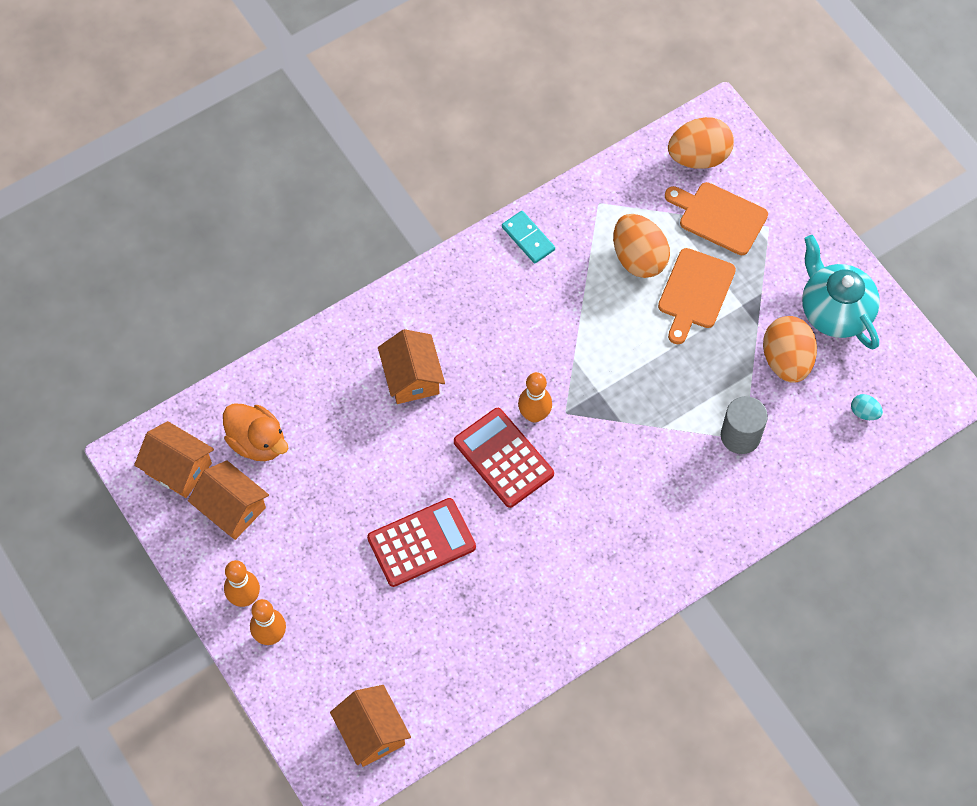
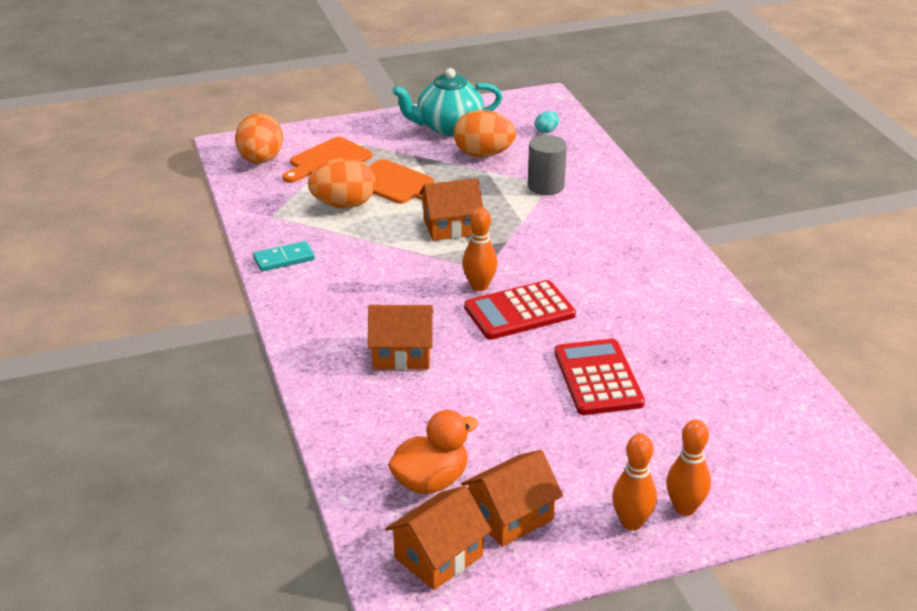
camera: 75 degrees left, 30 degrees down
orange house [330,685,411,767] -> orange house moved to [419,178,483,241]

